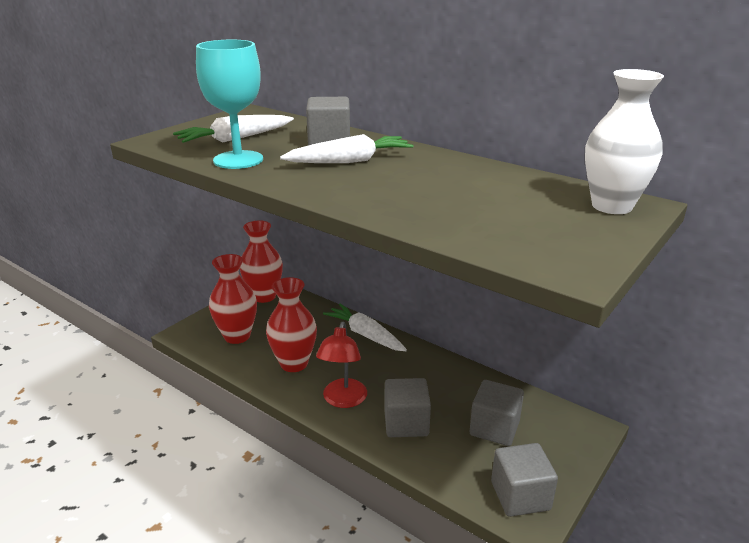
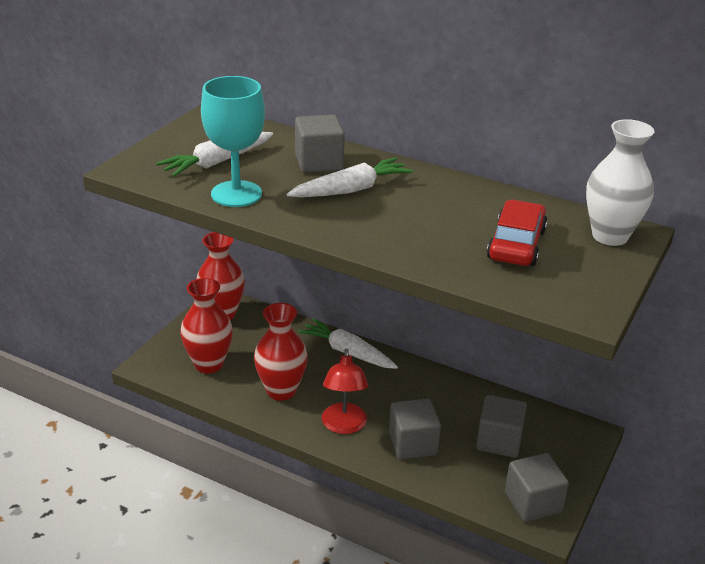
camera: 10 degrees left, 5 degrees up
none -> red car [487,200,548,266]

